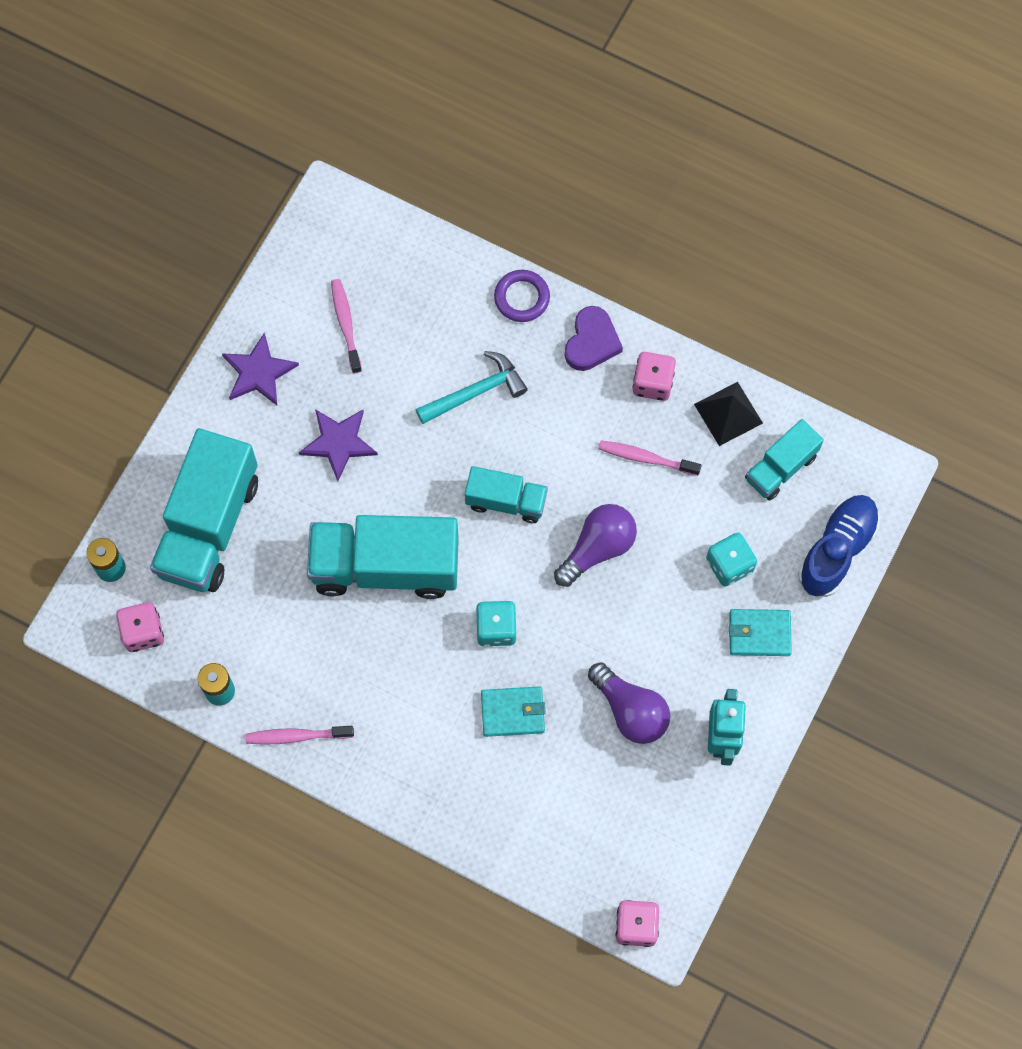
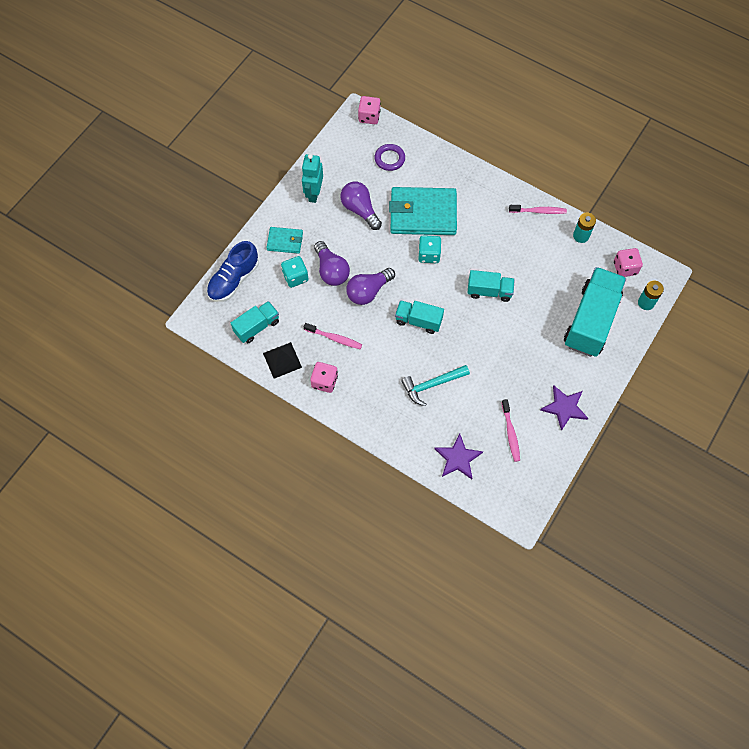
camera: 175 degrees left, 5 degrees down
purple star [299,409,378,481] -> purple star moved to [434,433,483,479]
turquoise truck [307,515,459,599] -> turquoise truck [467,270,515,302], size x0.54
turquoise wallet [481,686,546,737] -> turquoise wallet [389,187,457,235], size x1.98
purple ring [494,270,550,322] -> purple ring moved to [375,144,405,171]
purple heart [565,306,623,371] -> none
none -> purple light bulb [314,241,350,286]

